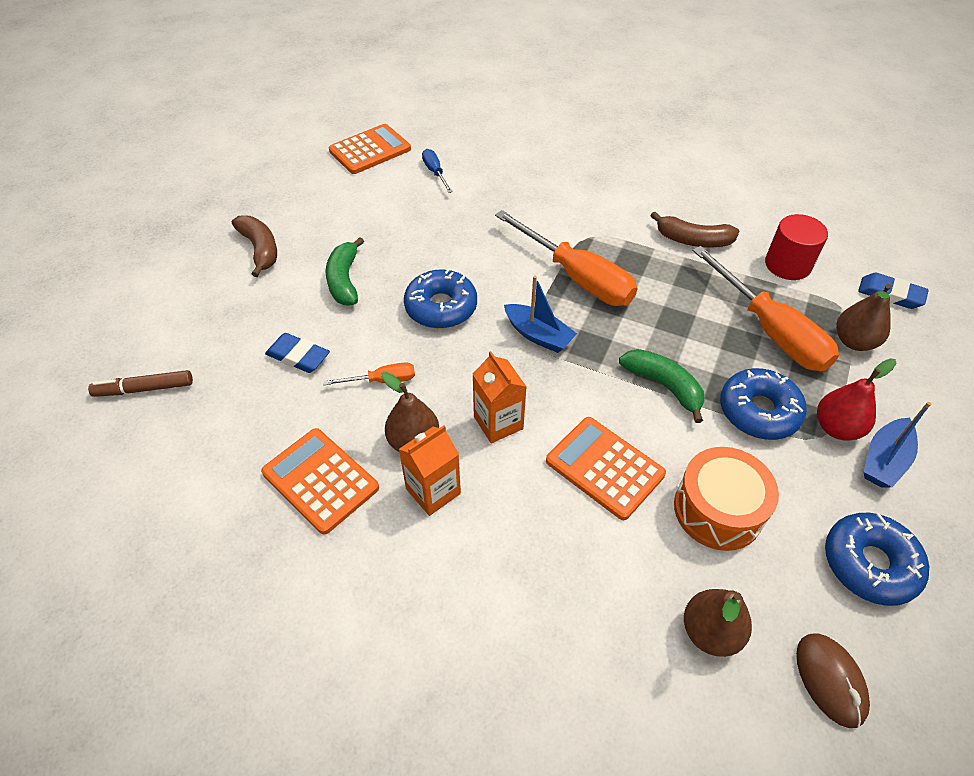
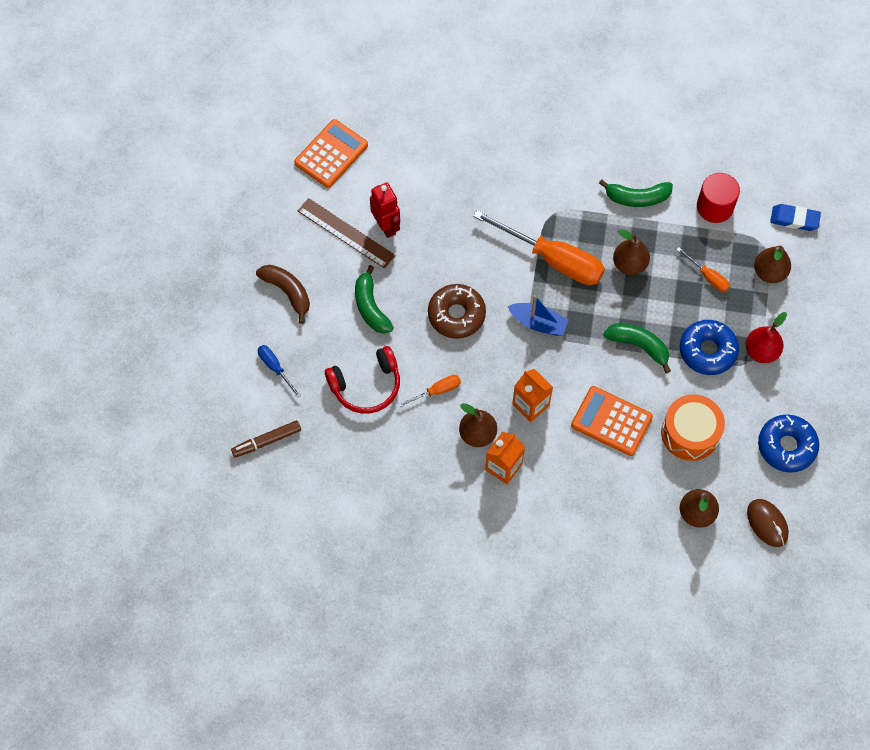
camera: 15 degrees left, 15 degrees up
orange calculator [261,428,379,535] -> none
blue eraser [265,333,330,373] -> red headphones [325,346,400,414]
blue donut [404,269,477,329] -> brown donut [428,284,486,339]
blue screwdriver [422,149,453,193] -> blue screwdriver moved to [258,345,301,398]
brown banana [650,212,739,247] -> green banana [599,180,673,207]
orange screwdriver [692,246,839,371] -> orange screwdriver [677,247,730,292], size x0.46
blue boat [864,402,931,487] -> none
none -> brown ruler [298,198,396,269]
none -> red robot [370,182,400,238]
none -> brown pear [613,229,650,275]

